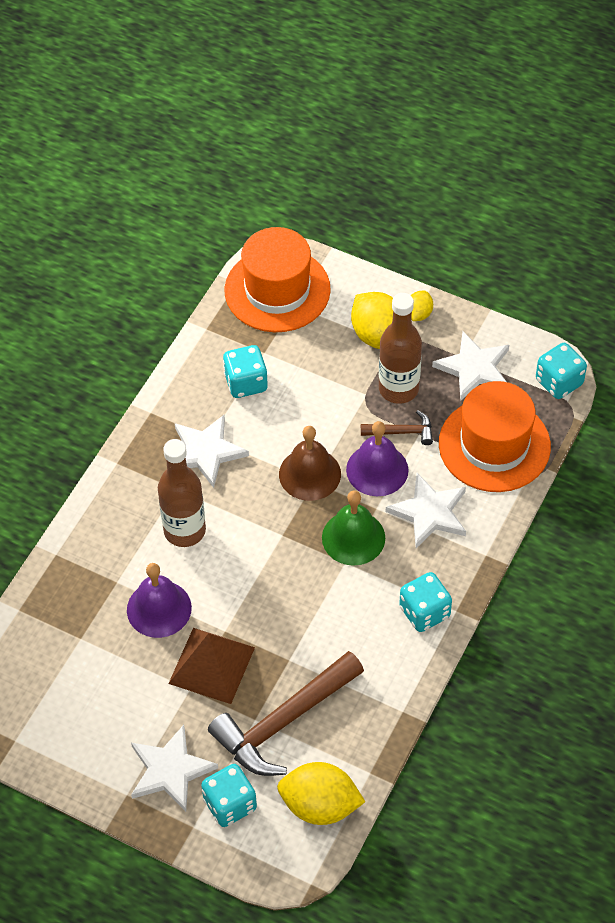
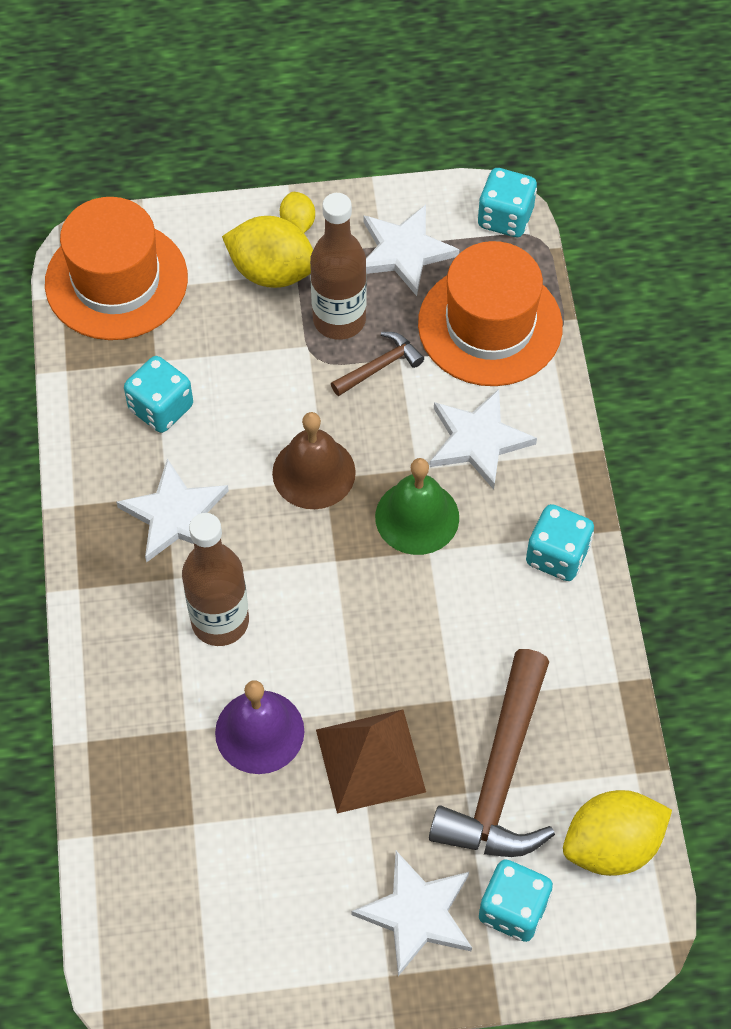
camera: 35 degrees left, 5 degrees up
purple bell [346,421,408,496] -> none

